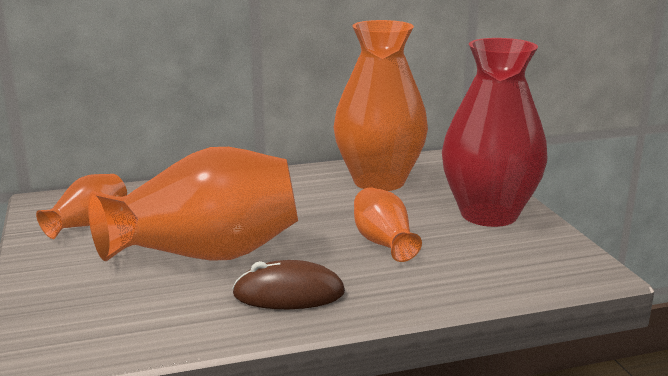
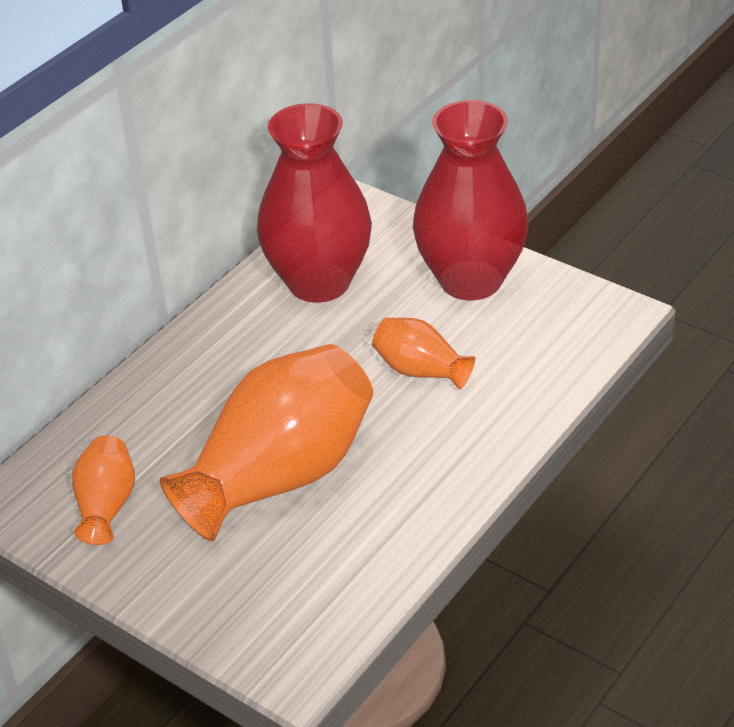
camera: 35 degrees left, 20 degrees up
brown mouse [232,260,345,309] -> none
orange vase [334,20,428,191] -> red vase [257,103,372,303]

